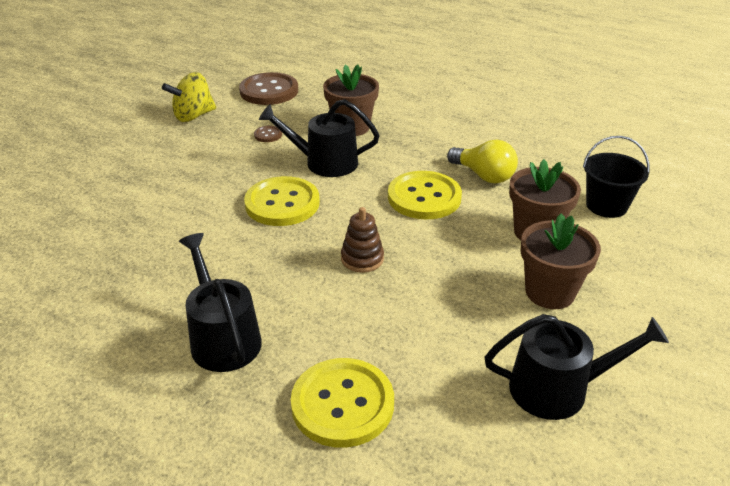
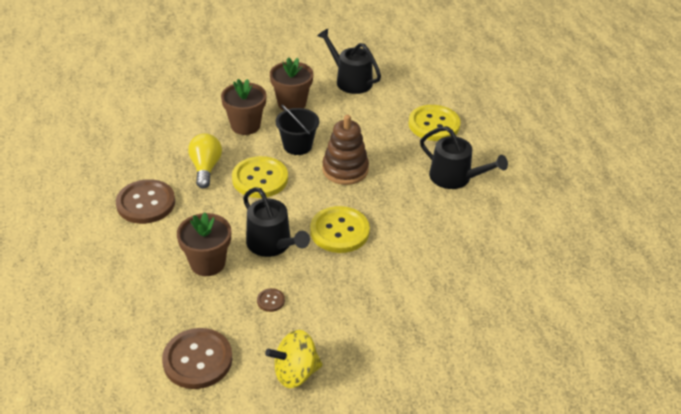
camera: 135 degrees left, 5 degrees up
yellow spinning top [162,72,216,122] -> yellow spinning top turned 150 degrees clockwise [265,330,323,388]
black watering can [179,233,262,372] -> black watering can turned 75 degrees counterclockwise [420,126,508,189]
brown stacking toy [341,207,384,273] -> brown stacking toy [322,115,369,185], size x1.61
black bucket [583,136,650,218] -> black bucket moved to [276,105,319,155]
none -> brown button [116,179,175,224]

